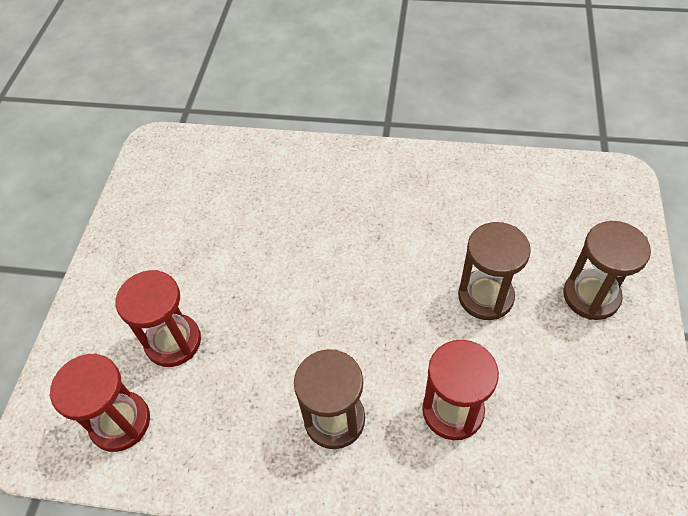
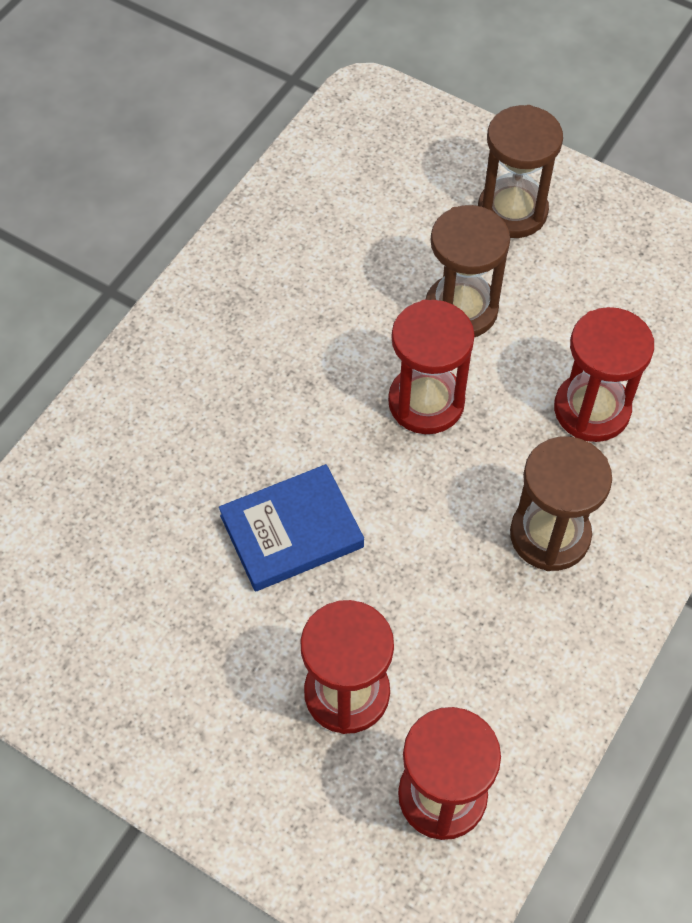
camera: 70 degrees left, 5 degrees up
none -> blue book [219,464,364,591]
none -> red hourglass [388,300,475,434]

